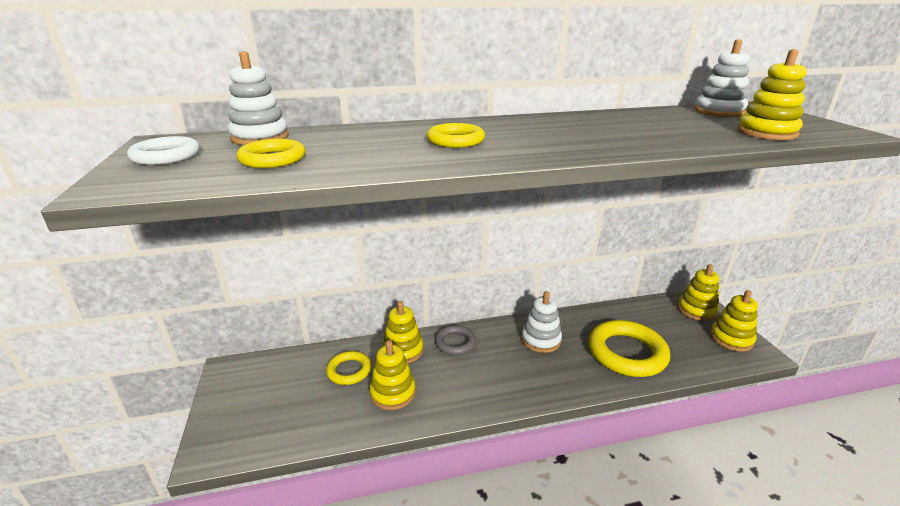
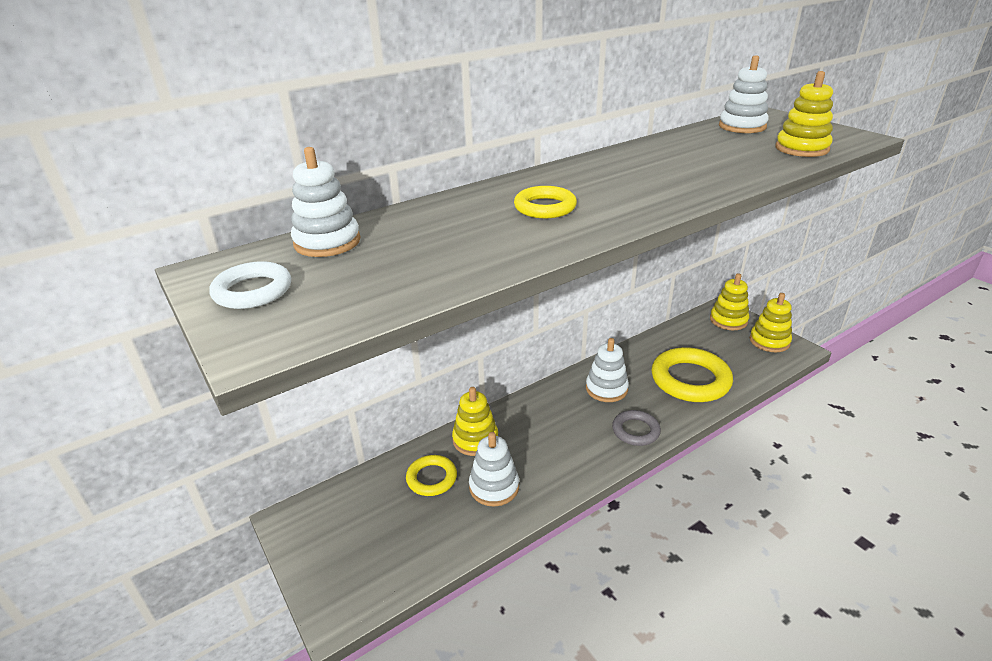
camera: 20 degrees left, 5 degrees up
yellow ring [237,139,305,168] -> none
yellow stacking toy [369,340,416,410] -> white stacking toy [469,432,519,507]
grey ring [435,325,476,355] -> grey ring moved to [612,410,661,446]

